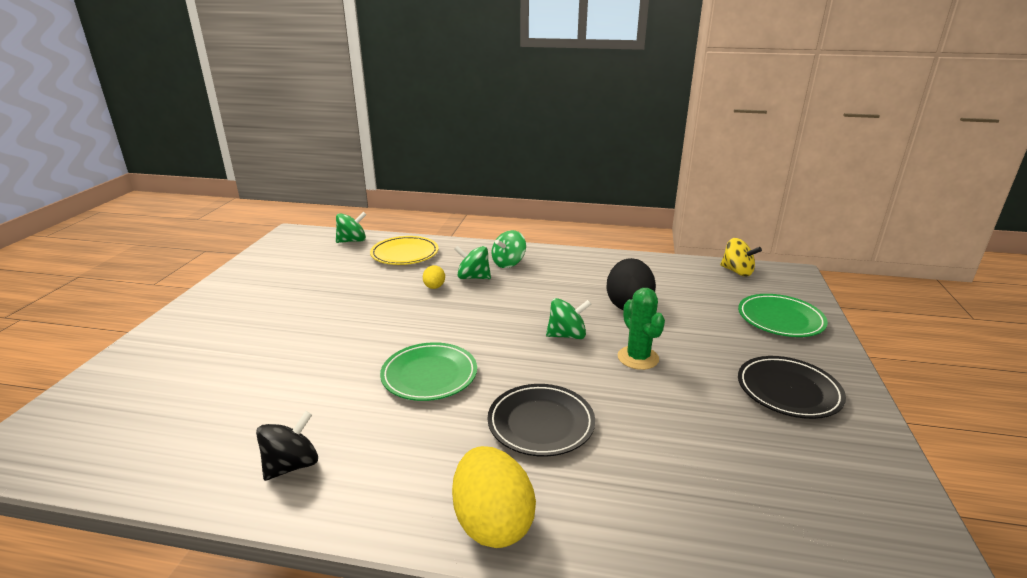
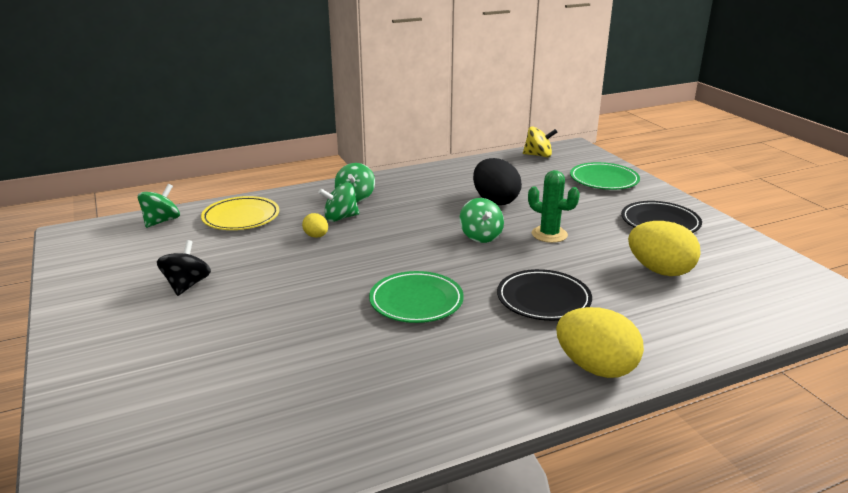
camera: 35 degrees left, 0 degrees up
black spinning top [256,411,318,481] -> black spinning top moved to [157,240,211,296]
green spinning top [546,298,591,339] -> green spinning top turned 120 degrees clockwise [459,198,504,243]
none -> yellow egg [628,221,701,276]

